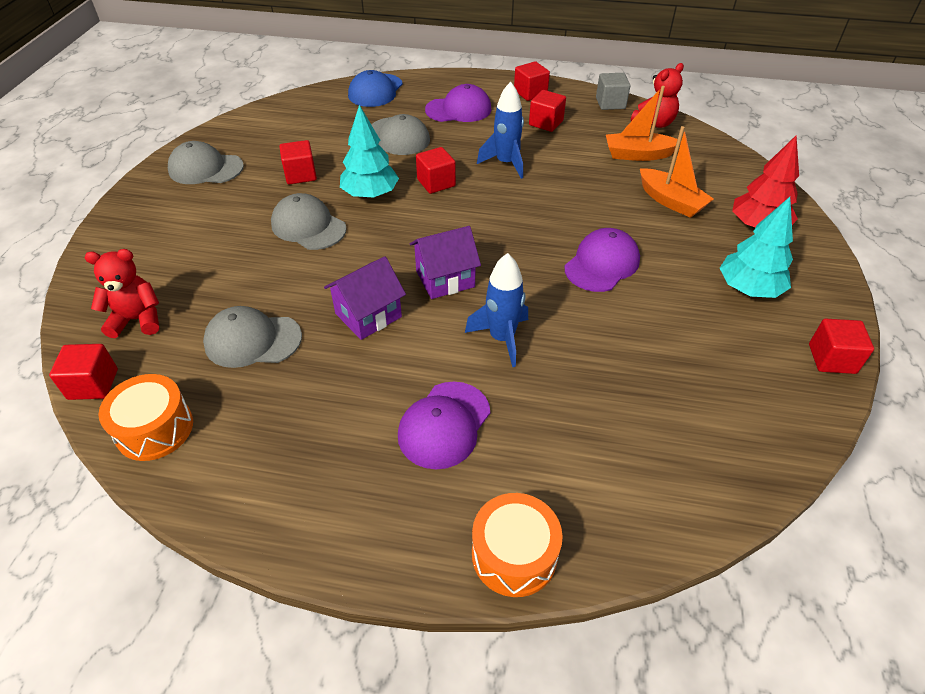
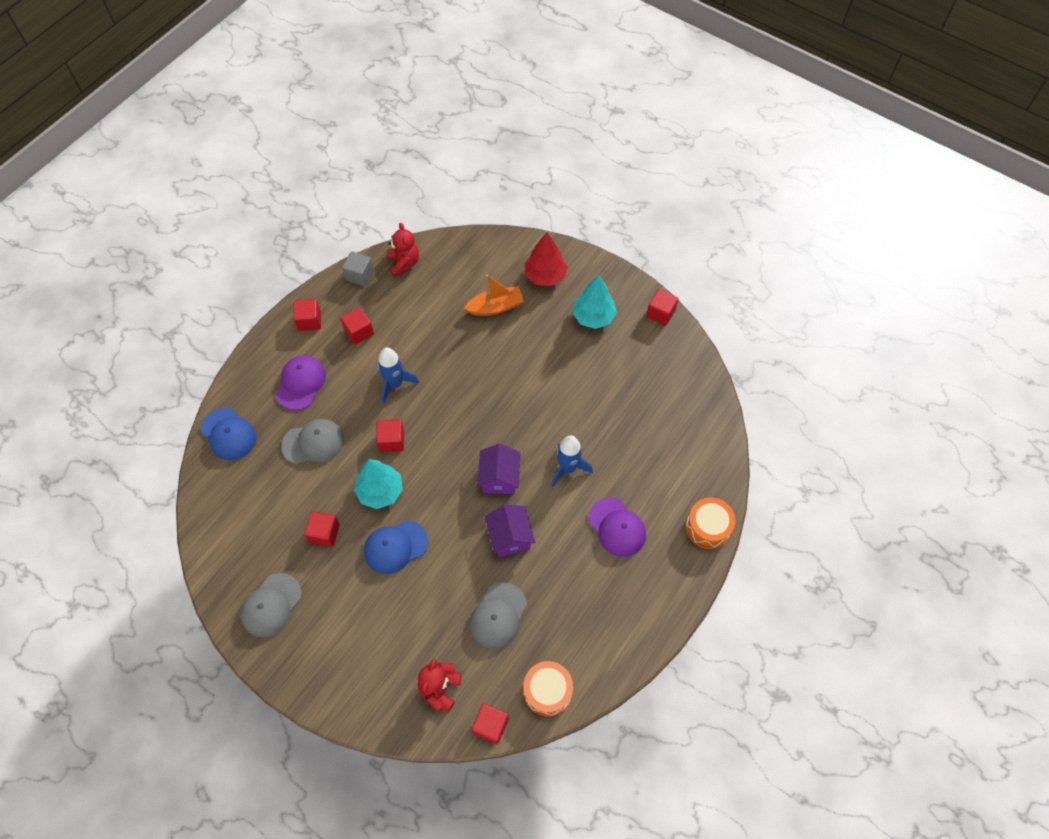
camera: 65 degrees left, 15 degrees up
grey cap [271,193,347,250] -> blue cap [364,520,428,574]
purple cap [564,228,640,292] -> none
orange boat [606,86,681,161] -> none

